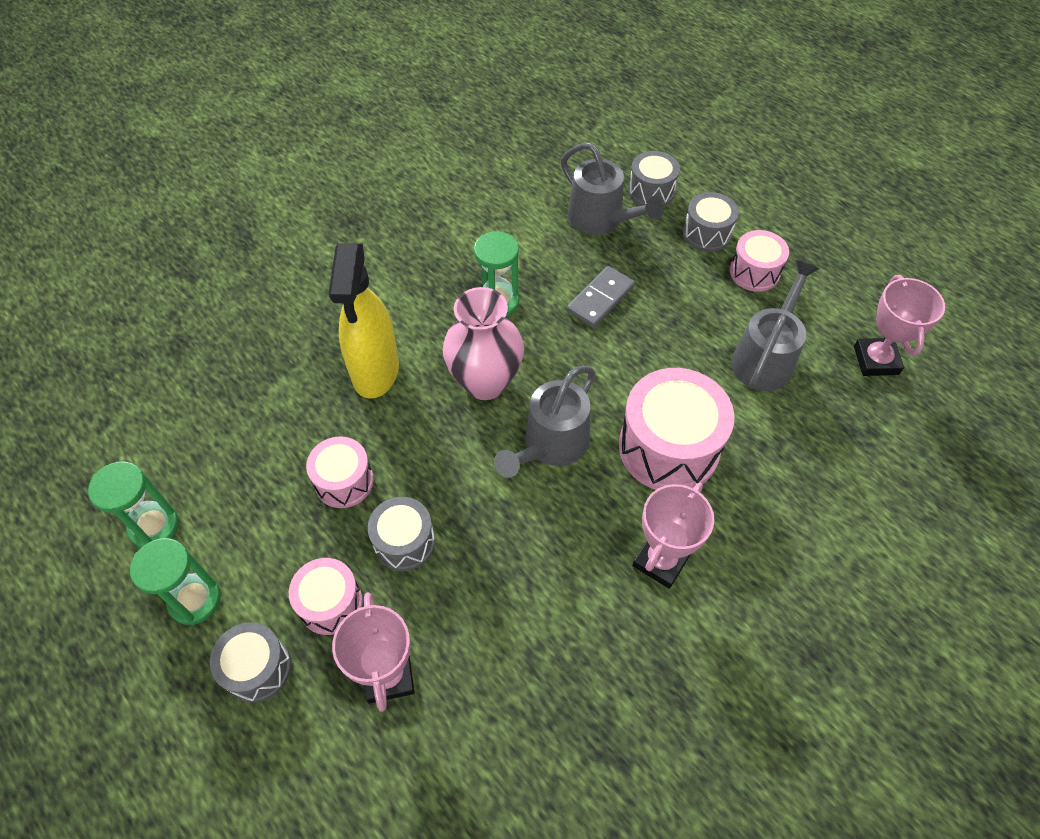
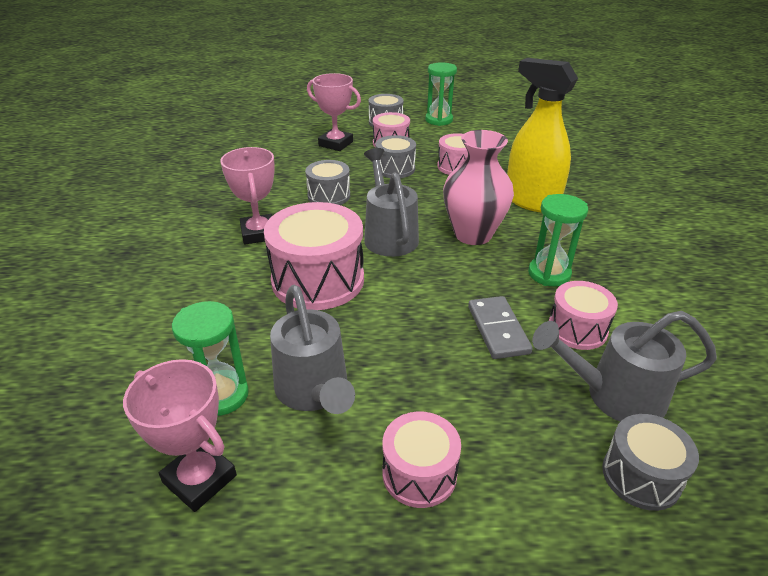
camera: 130 degrees right, 20 degrees down
green hourglass [88,462,179,548] -> green hourglass moved to [172,301,249,416]
grey drum [683,192,739,252] -> grey drum moved to [305,160,350,205]
none -> pink drum [549,281,618,350]

